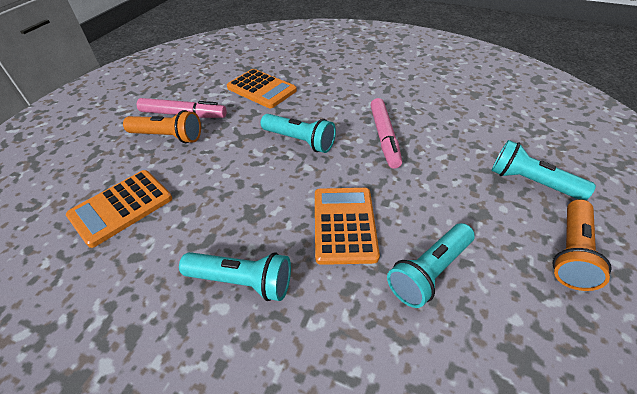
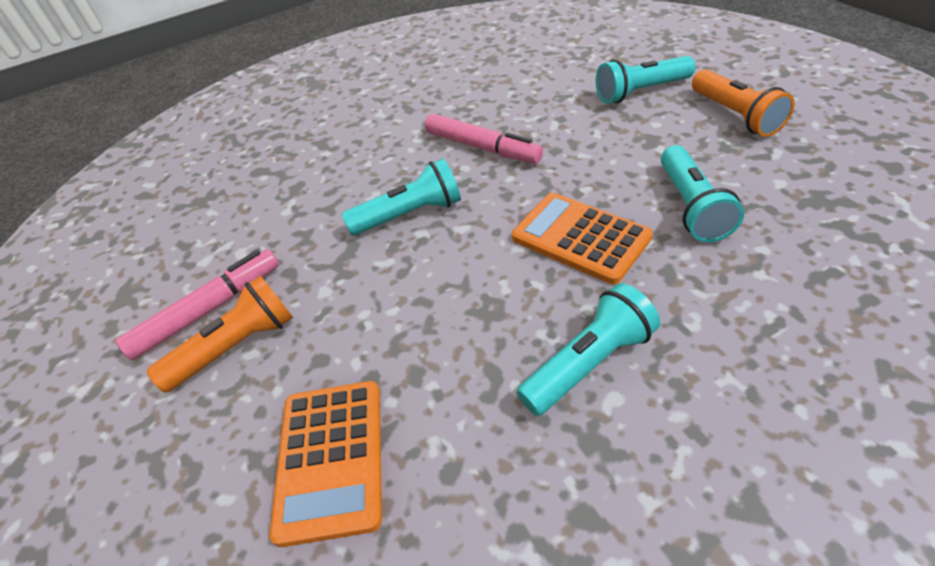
camera: 45 degrees left, 0 degrees up
orange calculator [227,69,297,108] -> none

